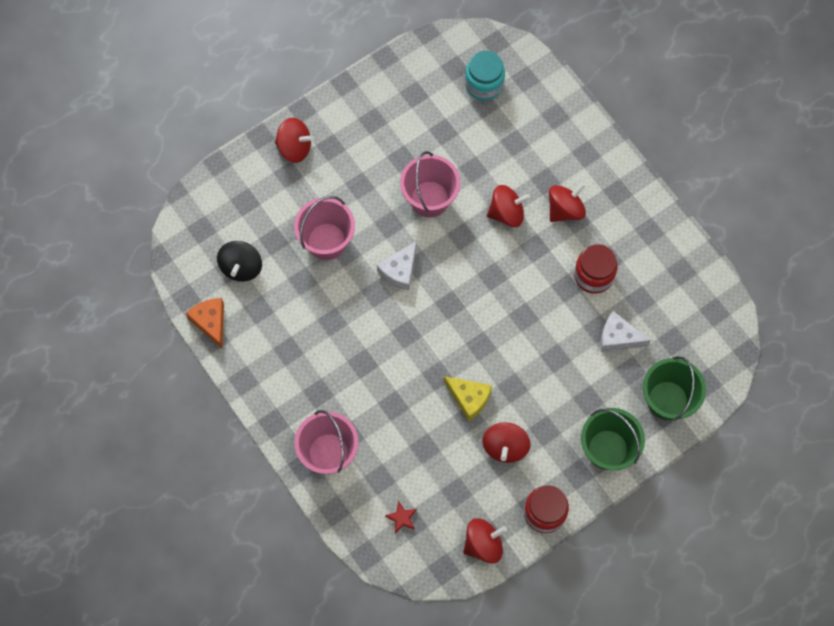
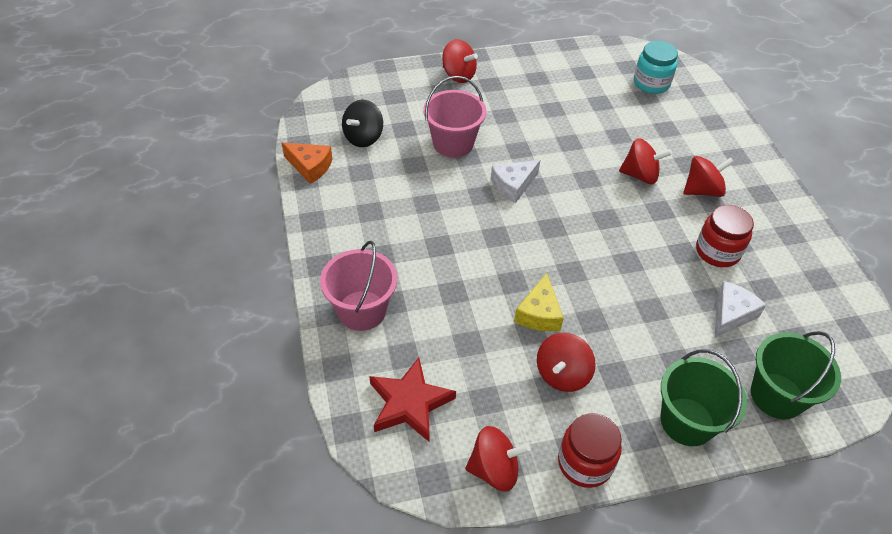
camera: 20 degrees right, 20 degrees down
orange cheese [186,298,224,348] -> orange cheese turned 120 degrees clockwise [282,143,332,184]
red star [385,501,417,533] -> red star [369,357,456,442], size x2.17
pink bucket [400,151,460,217] -> none
yellow cheese [444,376,492,421] -> yellow cheese turned 45 degrees clockwise [514,273,564,331]
white cheese [601,311,651,352] -> white cheese turned 90 degrees clockwise [715,281,766,338]

